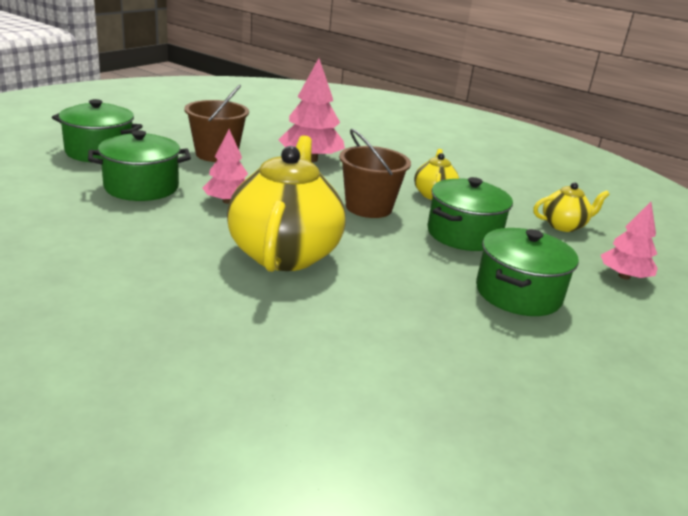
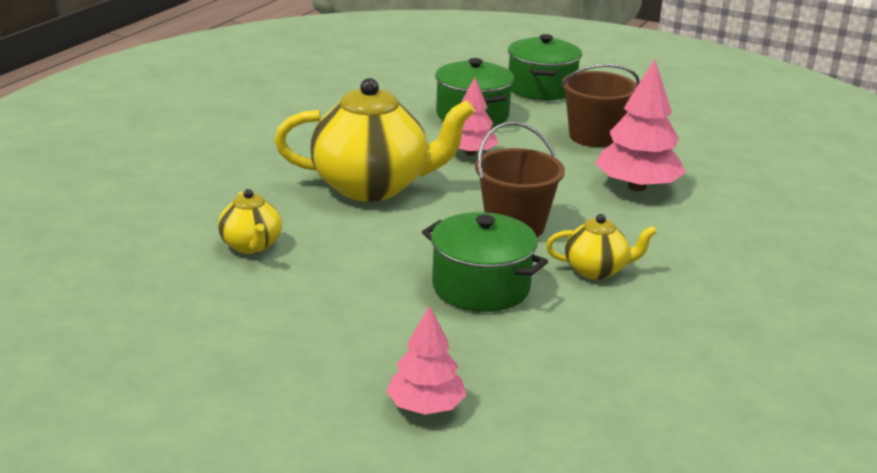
camera: 85 degrees right, 0 degrees up
green pot [476,228,579,316] -> none
yellow teapot [533,182,610,232] -> yellow teapot moved to [218,189,282,254]

